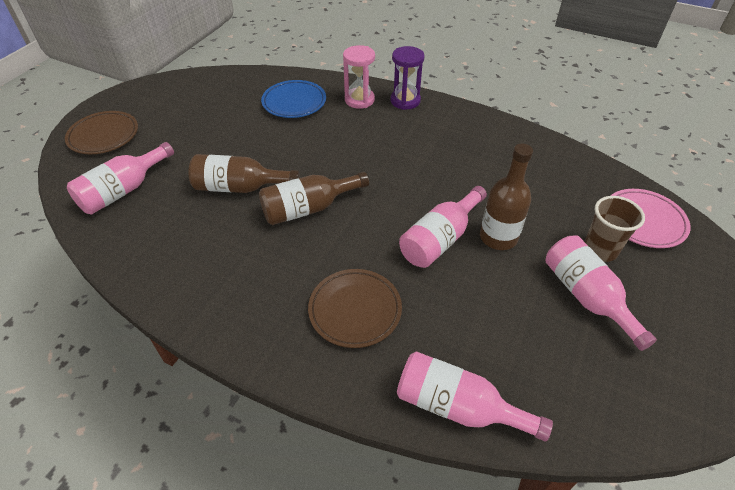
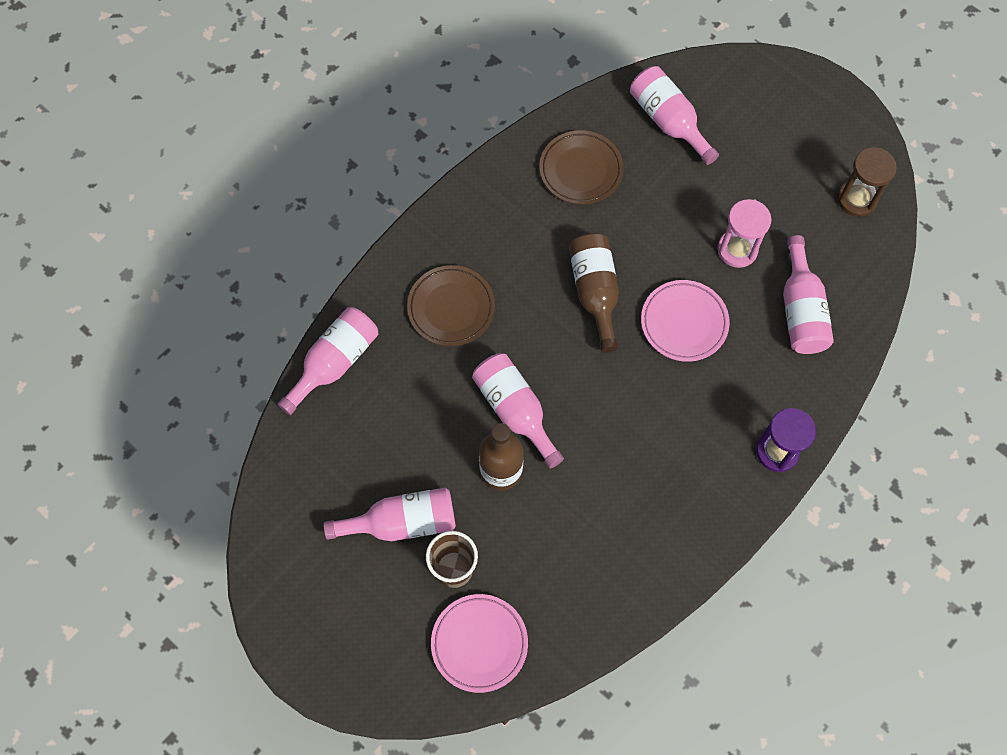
camera: 105 degrees right, 20 degrees up
brown plate [65,111,138,154] -> brown plate moved to [540,130,624,205]
brown bottle [189,154,300,193] -> none
blue plate [261,80,326,118] -> pink bottle [783,235,834,354]
pink hourglass [343,45,375,109] -> pink hourglass moved to [717,199,771,268]
none -> pink plate [641,280,730,362]
none -> brown hourglass [837,147,897,217]

